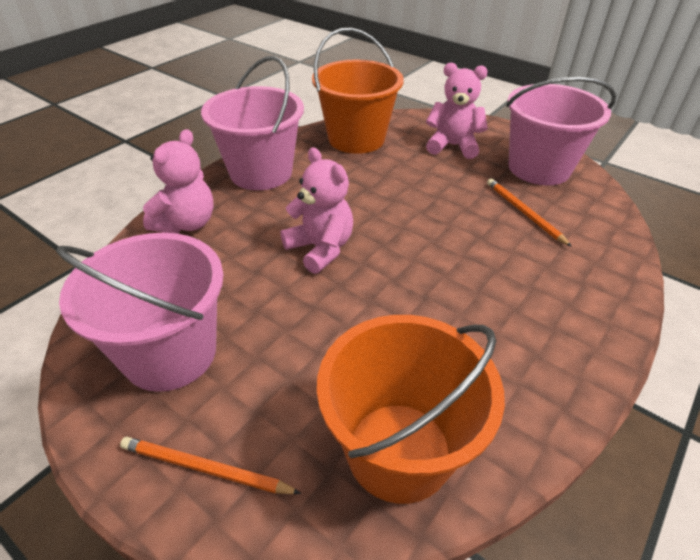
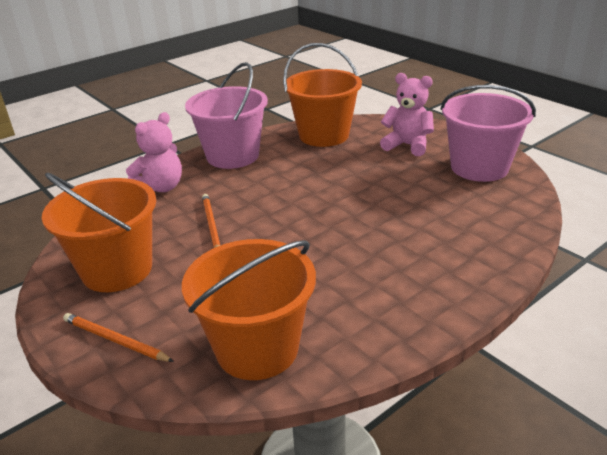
camera: 15 degrees right, 10 degrees down
pink bucket [56,233,224,392] -> orange bucket [42,173,156,292]
pink teddy bear [281,147,353,274] -> none
orange pencil [487,179,572,247] -> orange pencil moved to [202,194,221,248]

